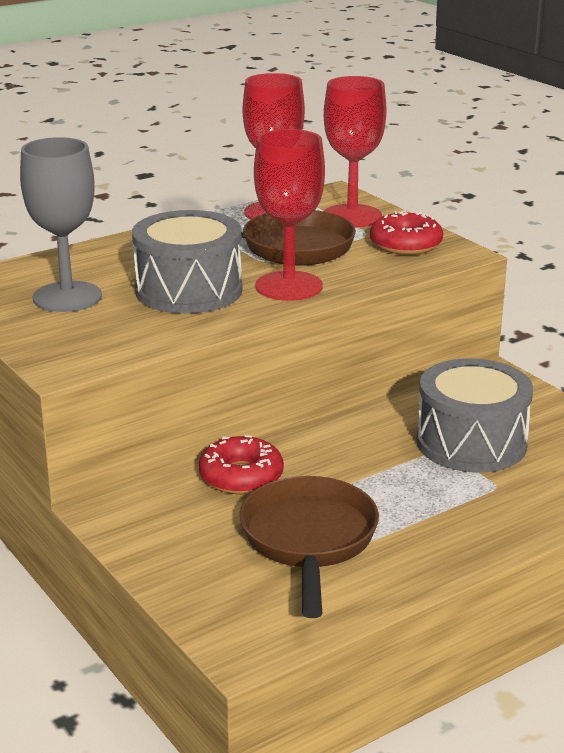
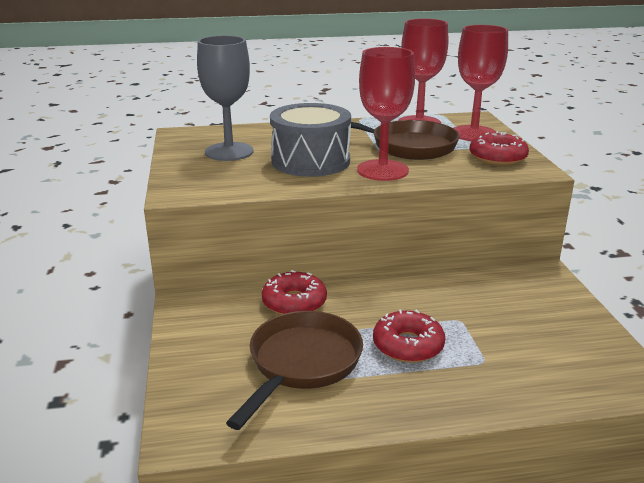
camera: 25 degrees right, 0 degrees up
grey drum [417,358,533,473] -> none
none -> red donut [373,310,445,363]

